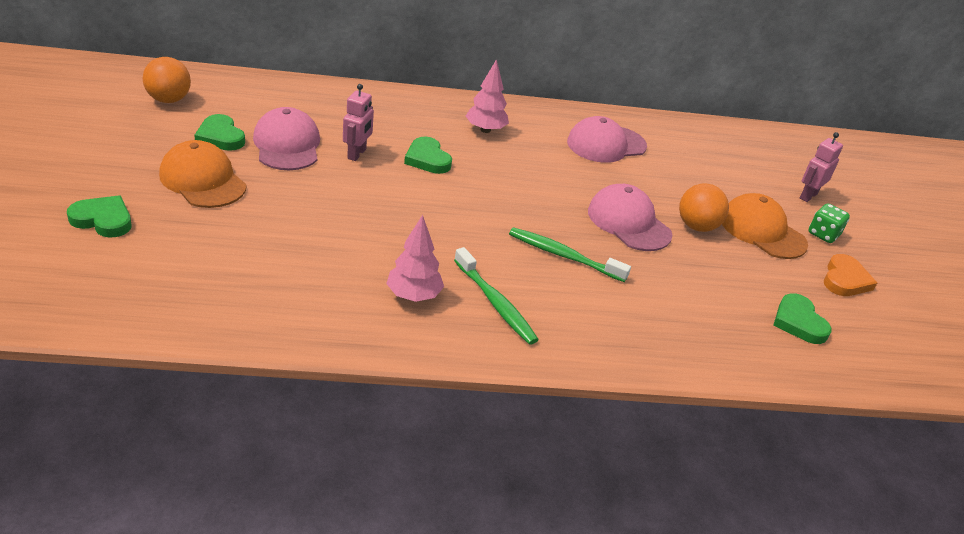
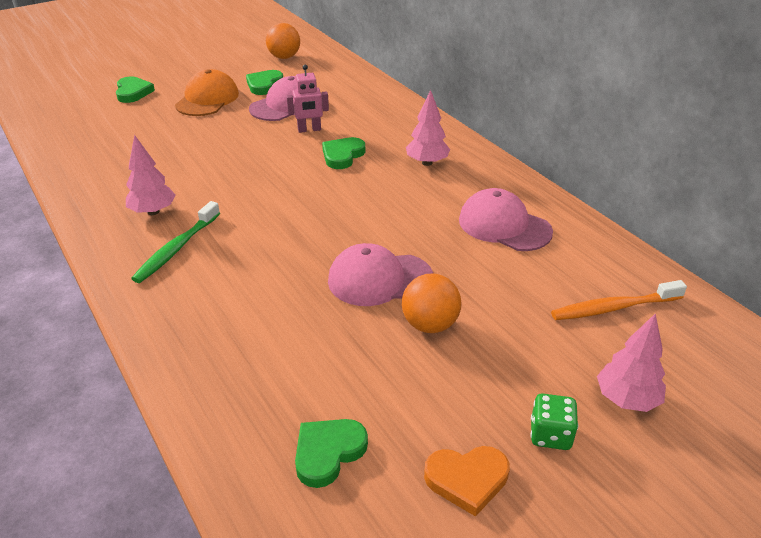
camera: 65 degrees right, 0 degrees up
green toothbrush [509,227,631,282] -> none
pink cap [588,184,672,251] -> pink cap turned 120 degrees counterclockwise [328,243,434,306]
orange cap [722,193,808,259] -> none
pink robot [800,132,843,202] -> pink tree [597,314,666,412]
none -> orange toothbrush [551,280,687,320]

